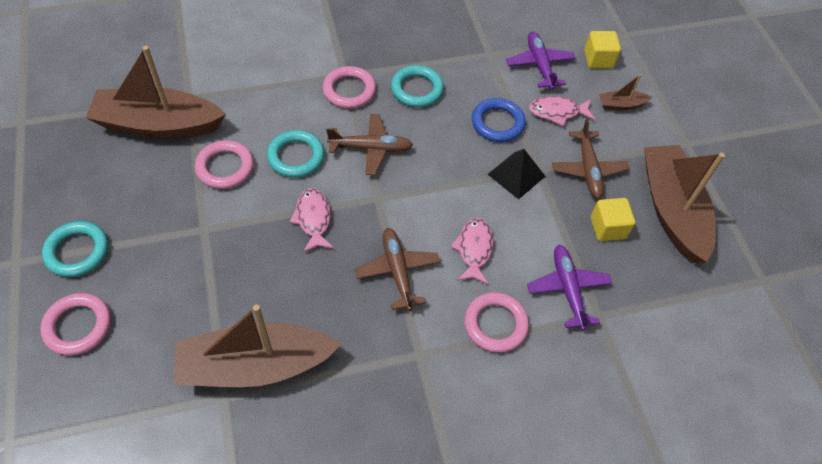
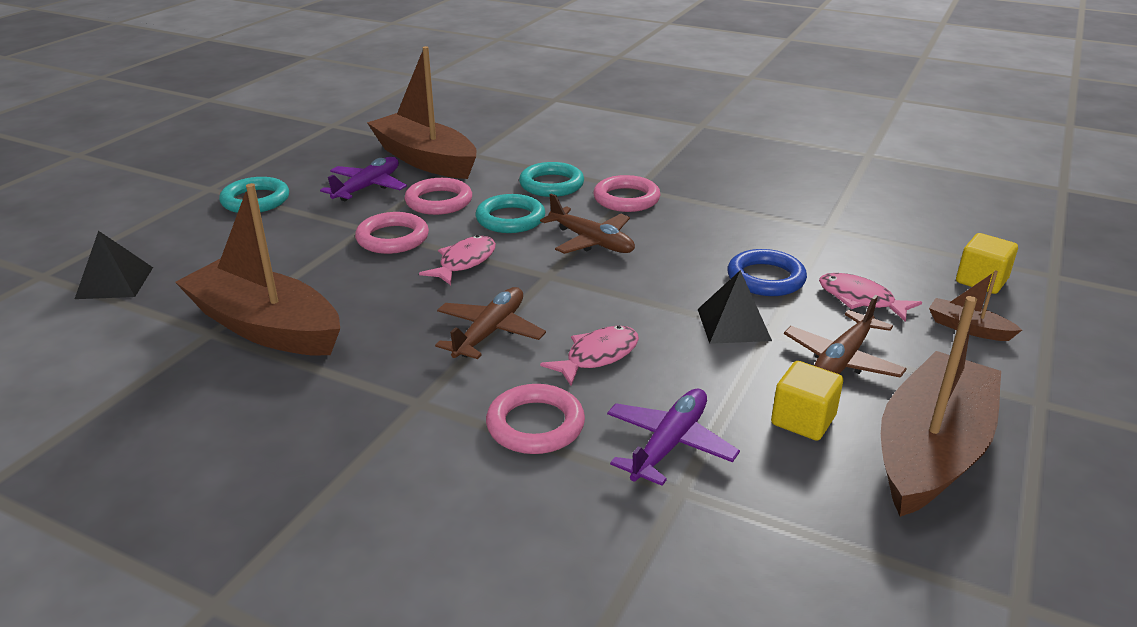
camera: 45 degrees right, 25 degrees down
pink ring [40,293,111,356] -> pink ring moved to [355,212,429,254]
turquoise ring [391,65,444,107] -> turquoise ring moved to [519,162,584,197]
purple plane [506,32,575,90] -> purple plane moved to [320,157,407,201]
none -> black pyramid [75,231,153,299]

